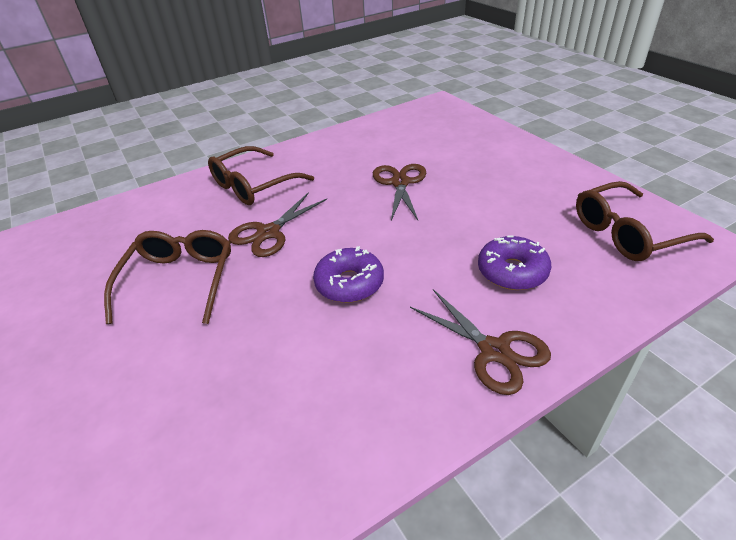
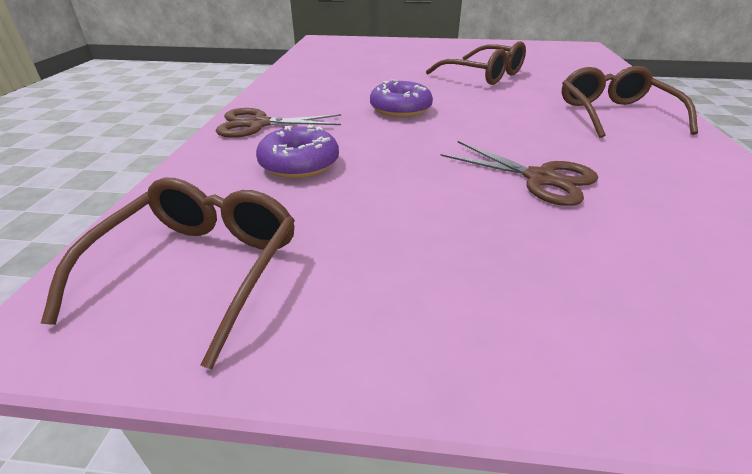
camera: 125 degrees right, 5 degrees down
brown scissors [228,192,327,257] -> none

